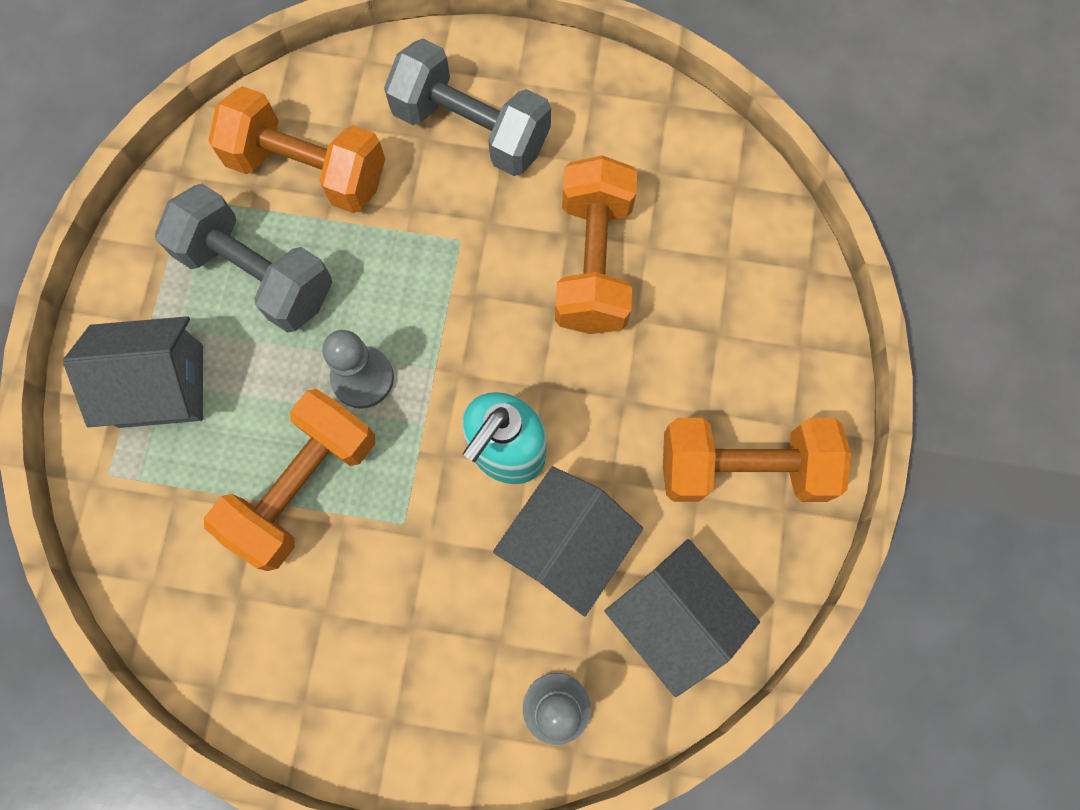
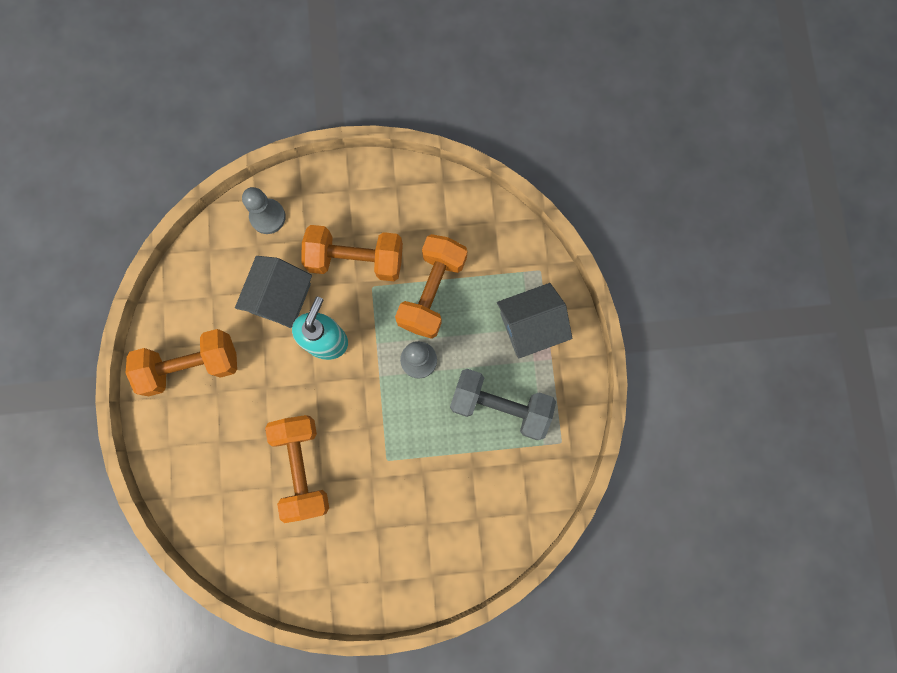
camera: 165 degrees right, 5 degrees up
orange dumbbell [208,86,385,213] -> orange dumbbell moved to [301,225,403,281]
grey dumbbell [384,39,551,176] -> none
grey house [605,539,760,697] -> none

